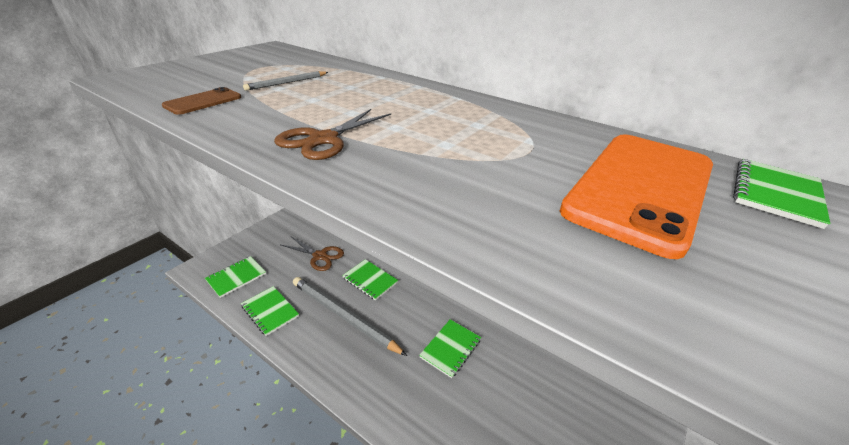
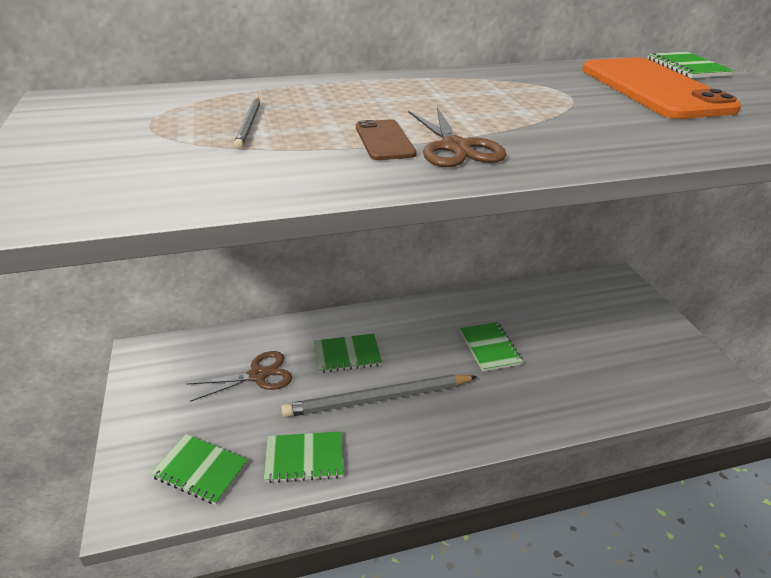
camera: 50 degrees left, 0 degrees up
brown phone [162,87,241,115] -> brown phone moved to [356,120,417,160]
green notebook [205,256,266,298] -> green notebook turned 60 degrees counterclockwise [150,434,248,505]

